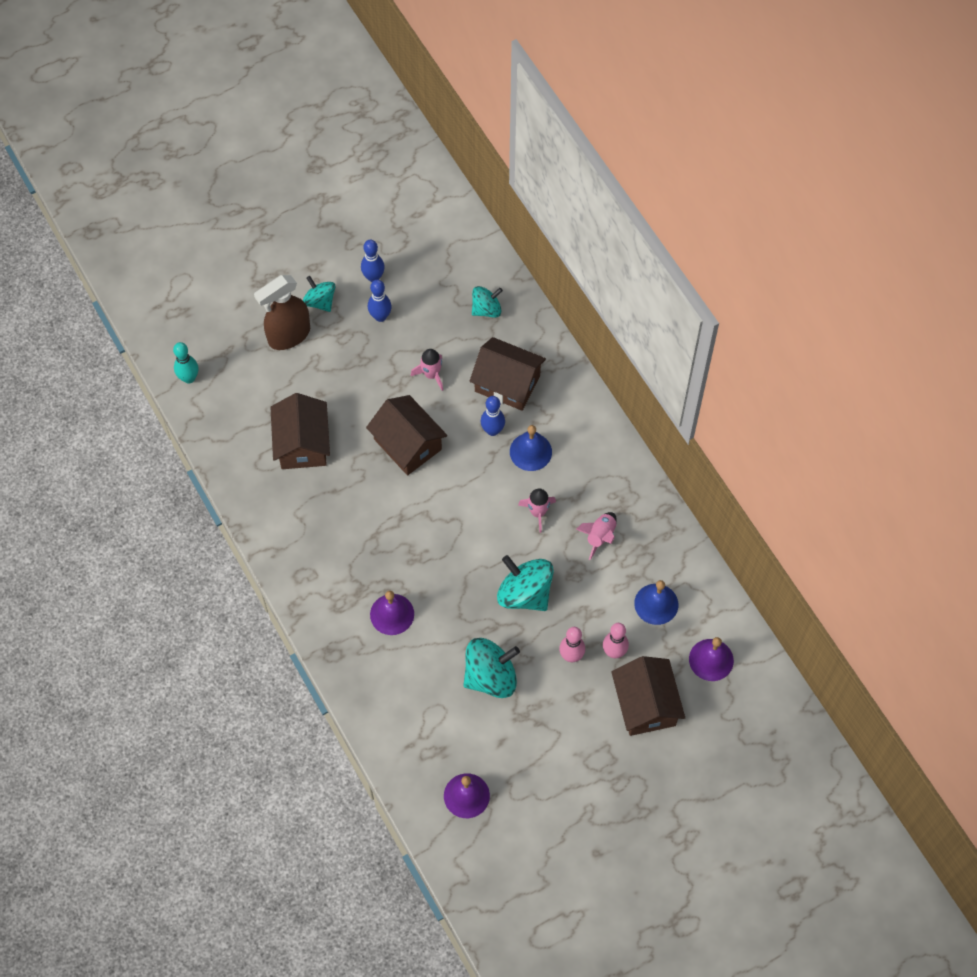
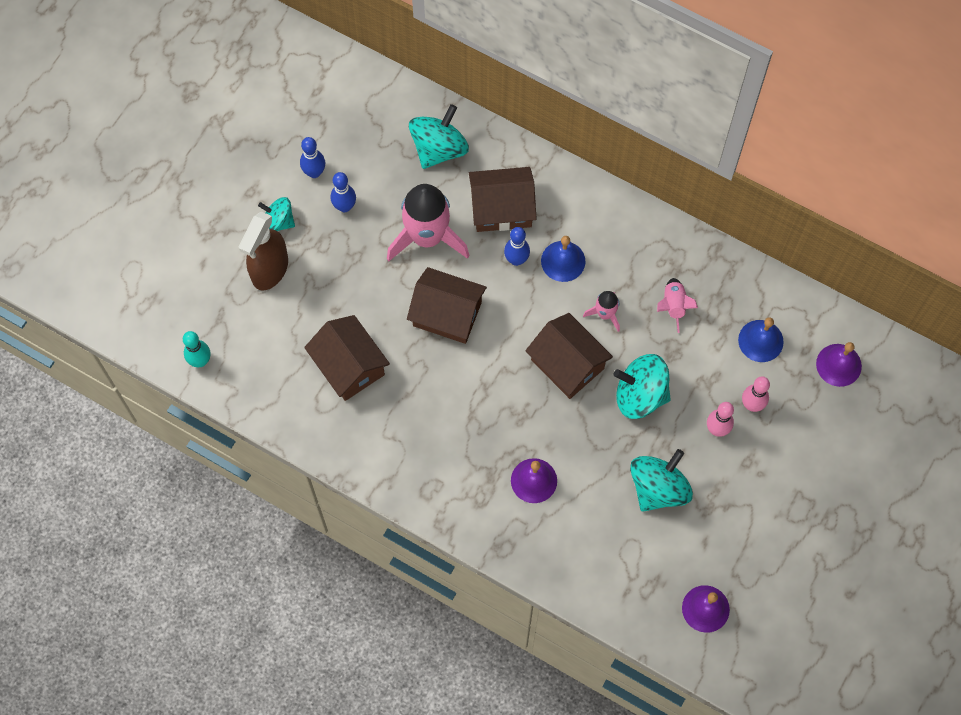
camera: 30 degrees left, 5 degrees up
pink rocket [411,349,443,391] -> pink rocket [387,184,470,262], size x2.10
turquoise spinning top [472,286,503,318] -> turquoise spinning top [409,104,469,169], size x1.63
brown house [611,656,685,736] -> brown house moved to [525,313,613,399]

